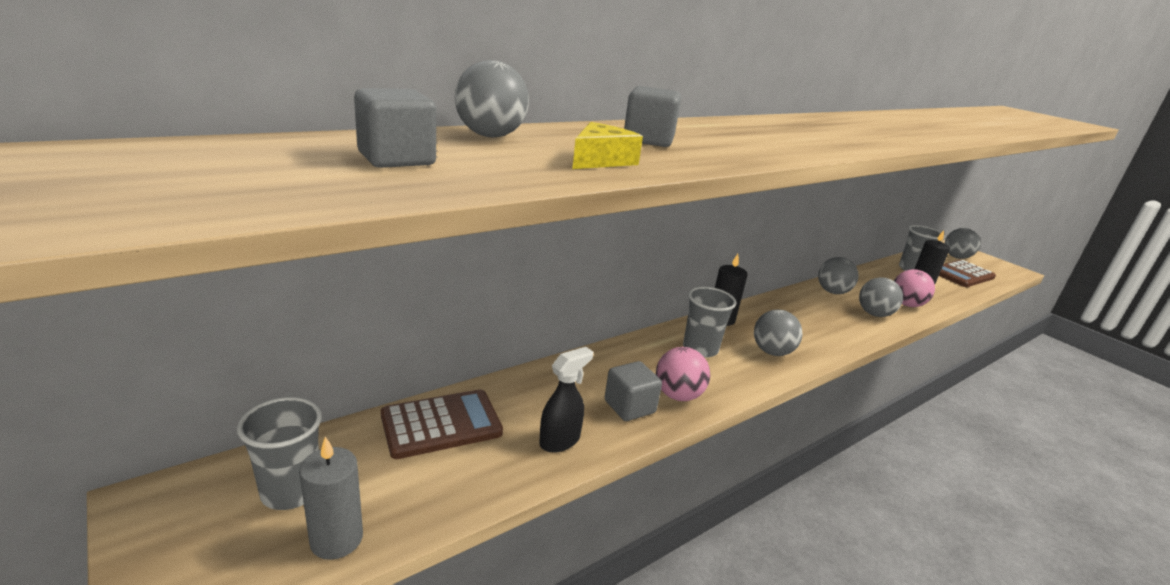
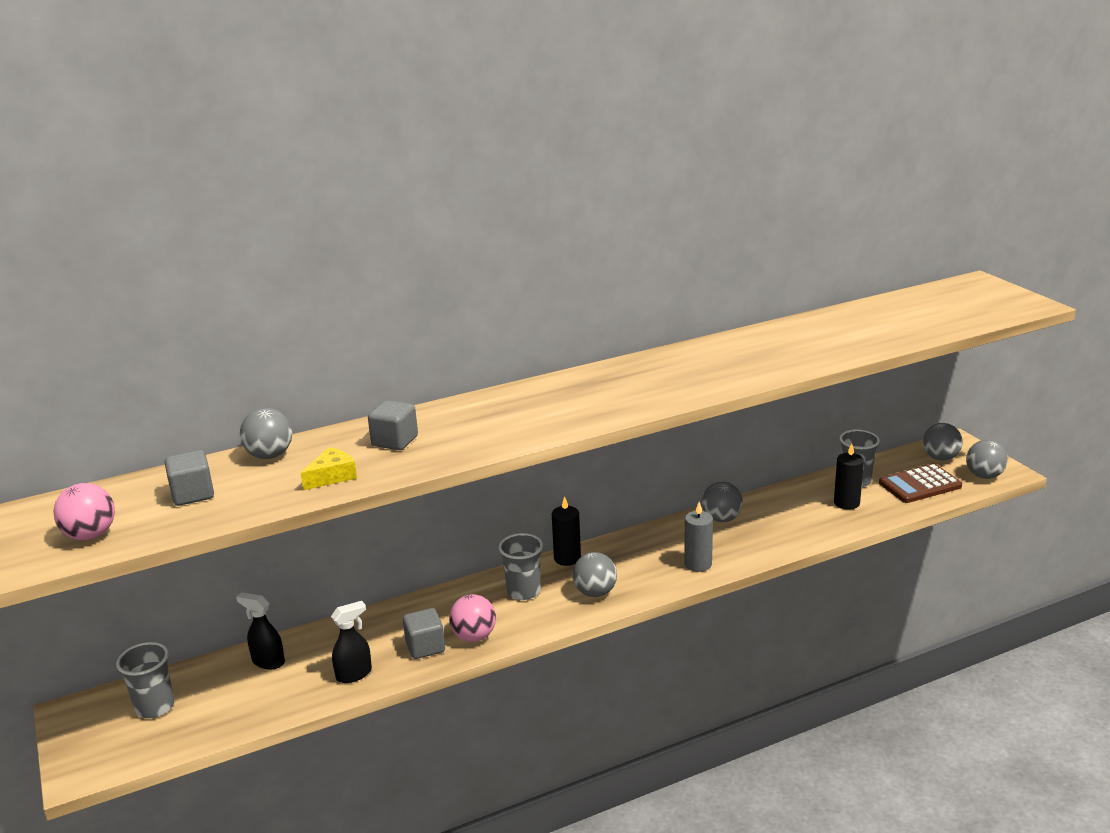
camera: 15 degrees right, 0 degrees up
grey candle [299,436,363,560] -> grey candle moved to [684,502,713,572]
brown calculator [381,389,503,459] -> black spray bottle [236,592,285,669]
grey ball [859,277,903,317] -> grey ball moved to [966,440,1008,479]
pink ball [894,269,935,307] -> pink ball moved to [53,483,115,540]

